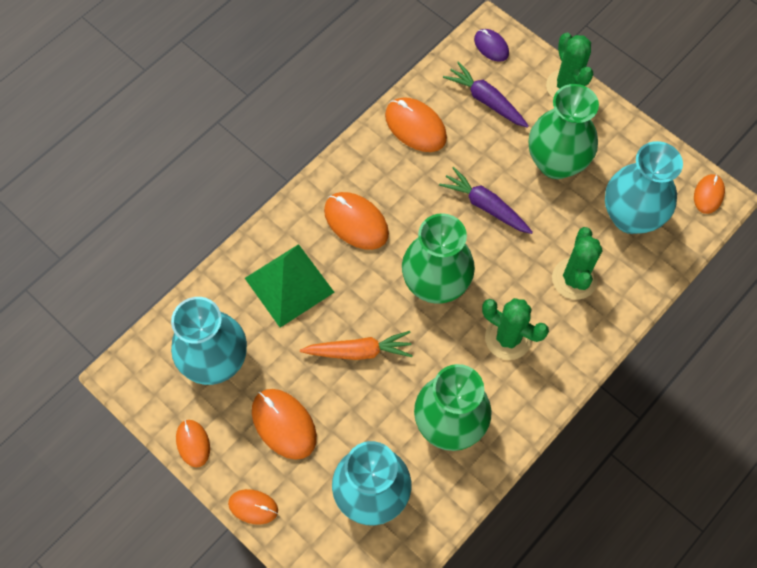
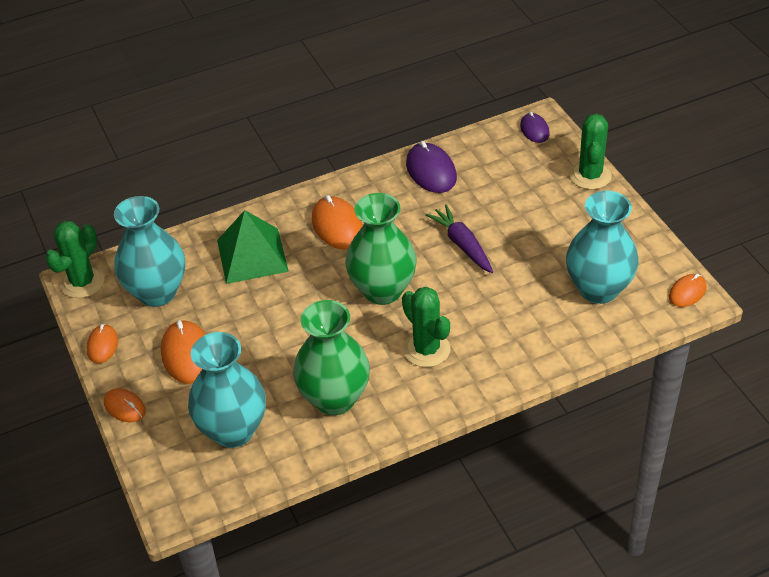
camera: 25 degrees right, 20 degrees down
orange carrot [300,331,413,360] -> none
orange mouse [385,97,447,152] -> purple mouse [406,141,457,193]
purple carrot [443,61,529,128] -> none
green vase [529,84,599,179] -> none
green cactus [552,227,602,300] -> green cactus moved to [45,221,105,298]

